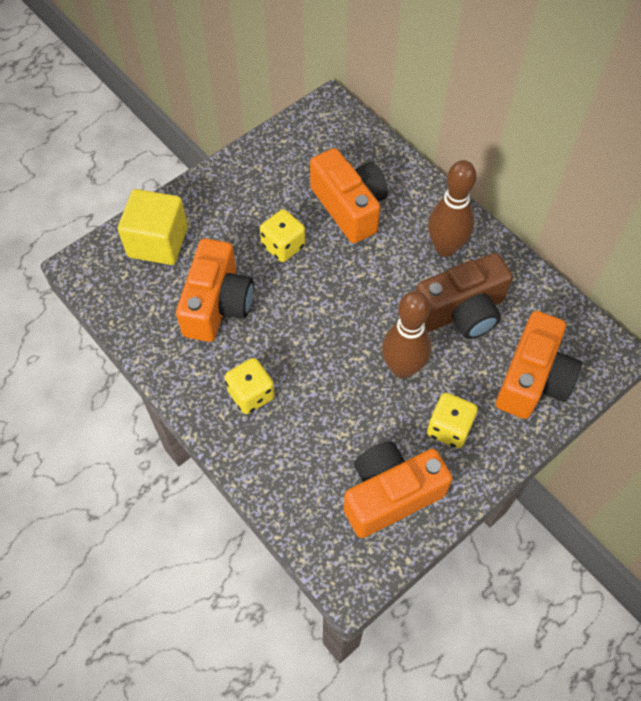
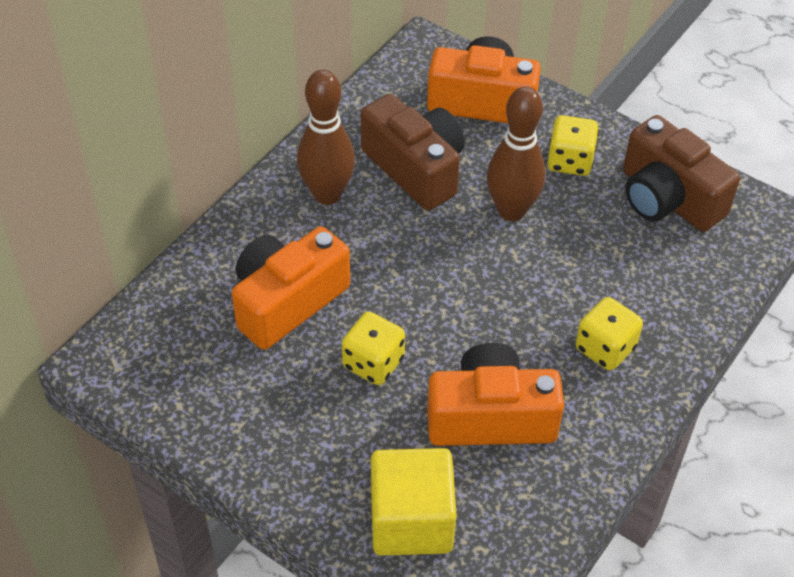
camera: 105 degrees left, 10 degrees down
orange camera [343,441,453,538] -> brown camera [623,115,740,232]

